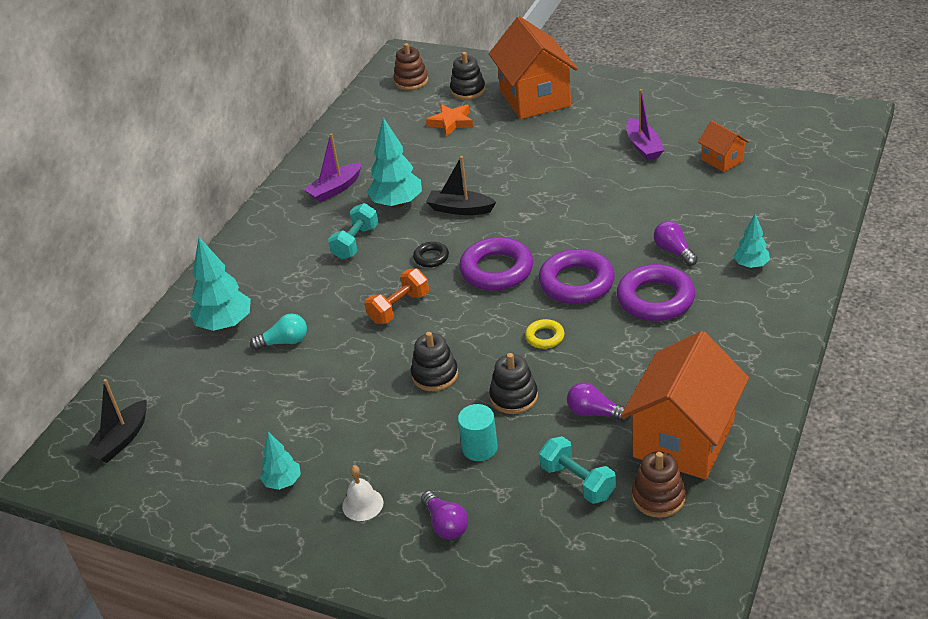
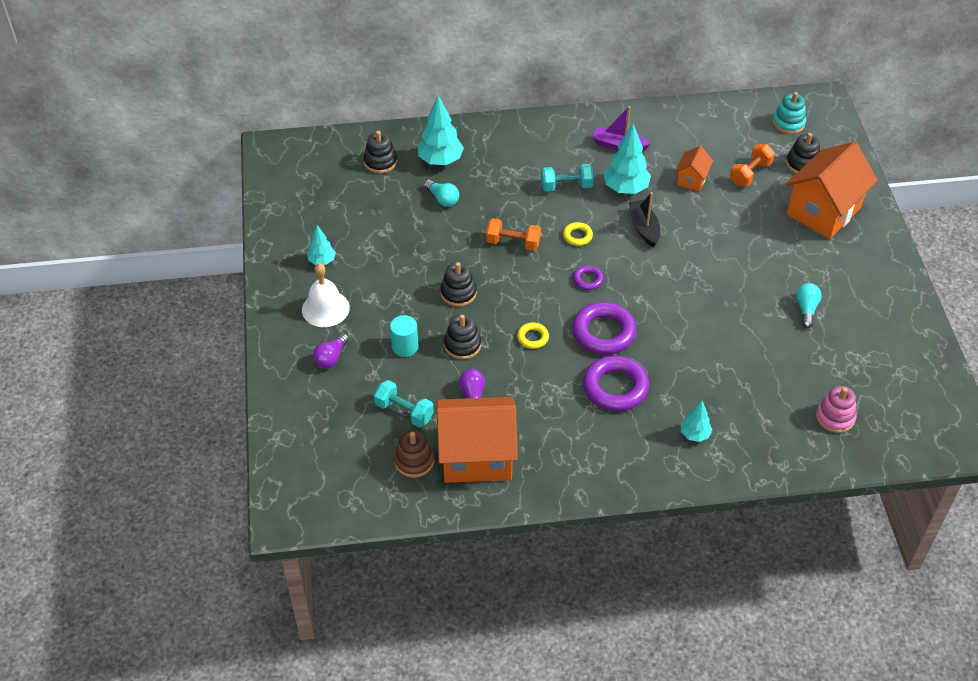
camera: 55 degrees right, 10 degrees up
black boat [82,379,147,463] -> none
white bell [342,465,383,521] -> white bell [302,263,350,327], size x1.63
brown stacking toy [393,43,428,90] -> turquoise stacking toy [773,92,806,134]
black ring [413,242,449,268] -> yellow ring [563,222,593,246]
orange star [426,104,473,137] -> orange dumbbell [730,144,775,186]
purple ring [459,237,533,291] -> purple ring [573,265,604,290], size x0.50
turquoise dumbbell [539,436,616,504] -> turquoise dumbbell turned 75 degrees counterclockwise [374,380,434,427]
purple boat [627,89,664,161] -> turquoise light bulb [796,283,822,328]
purple light bulb [654,221,698,266] -> none
orange house [698,121,749,172] -> orange house moved to [675,146,713,192]
none -> black stacking toy [364,131,397,173]
none -> pink stacking toy [816,386,857,433]

